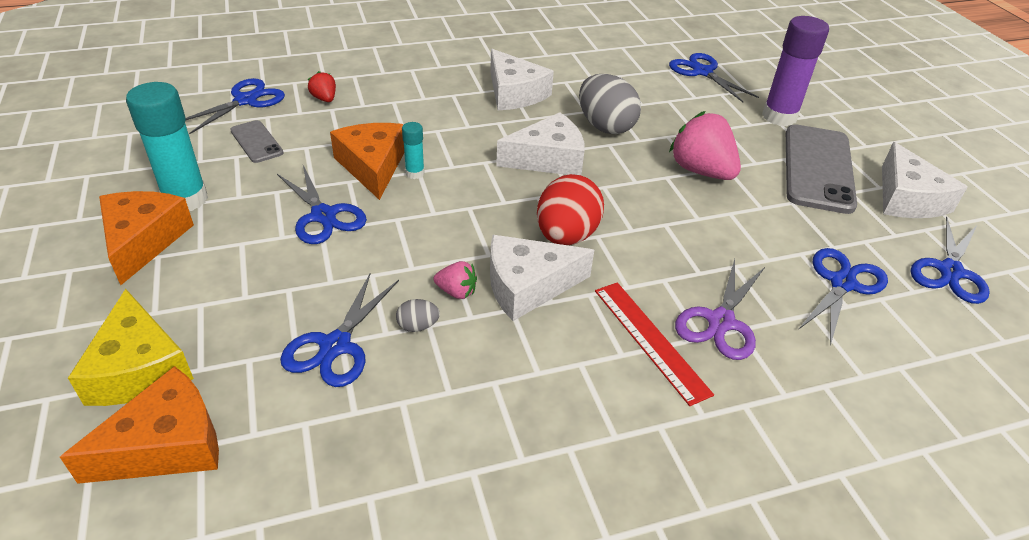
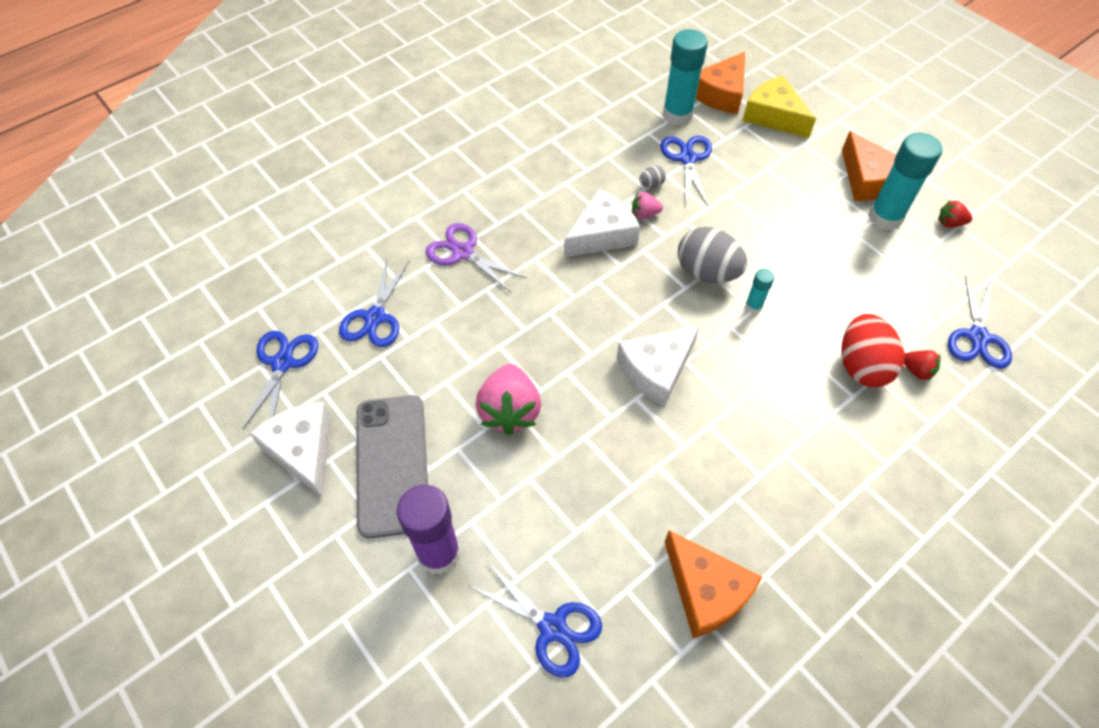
camera: 160 degrees right, 15 degrees up
grey phone [230,120,283,163] -> none
blue scissors [277,165,367,244] -> none
orange cheese [330,123,404,200] -> orange cheese moved to [665,531,762,638]
white cheese [490,49,554,110] -> none
red egg [537,174,604,245] -> red egg moved to [842,314,905,387]
grey egg [579,74,641,134] -> grey egg moved to [678,227,747,283]
red ruler [595,282,714,406] -> none
pink strawberry [669,111,741,180] -> pink strawberry turned 60 degrees clockwise [476,364,541,435]
purple scissors [675,259,765,360] -> purple scissors turned 60 degrees counterclockwise [426,223,526,292]
none -> turquoise glue stick [663,29,708,126]
none -> red strawberry [938,200,972,228]

